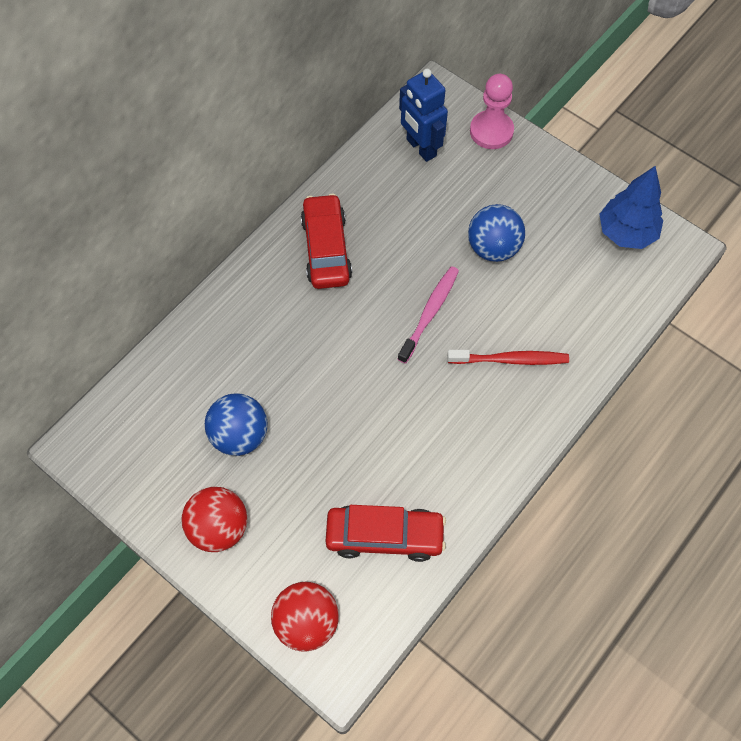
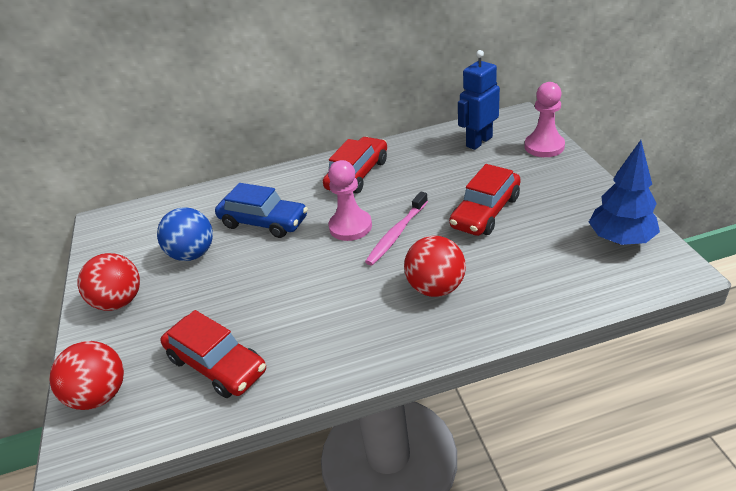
camera: 40 degrees right, 25 degrees down
pink toothbrush [398,266,459,364] -> pink toothbrush turned 150 degrees clockwise [365,192,428,266]
blue robot [399,69,448,162] -> blue robot turned 45 degrees clockwise [458,50,500,150]
red toothbrush [447,350,569,365] -> red ball [404,236,466,297]
blue ball [468,204,525,262] -> red car [449,164,521,236]
none -> blue car [215,183,308,238]
none -> pink pawn [328,160,372,241]

